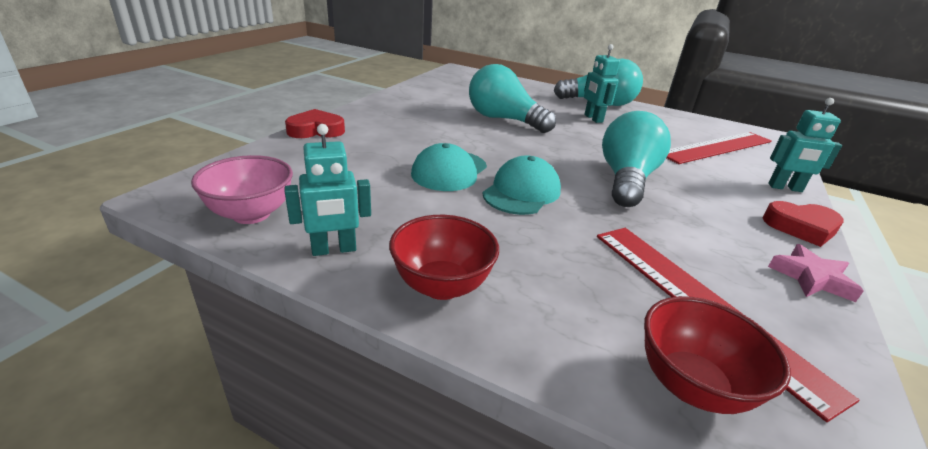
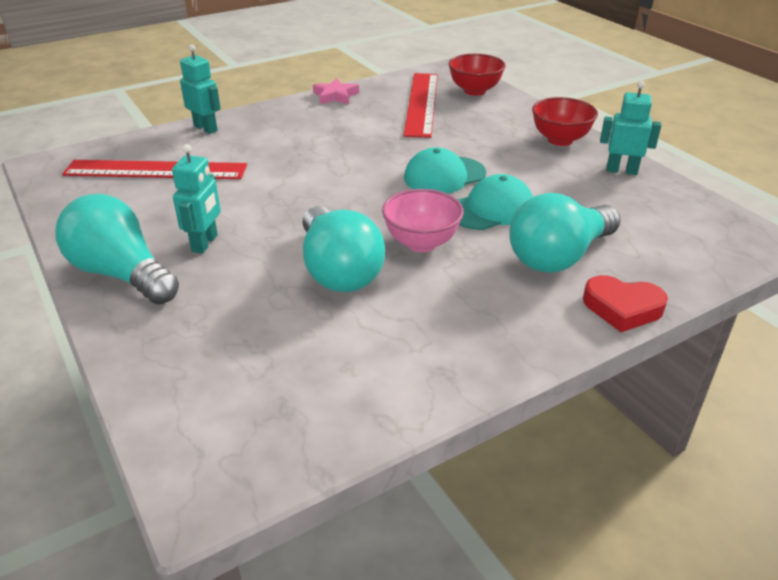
camera: 145 degrees left, 5 degrees up
pink bowl [191,155,293,224] -> pink bowl moved to [382,189,464,252]
turquoise light bulb [602,111,671,207] -> turquoise light bulb moved to [509,193,621,273]
red heart [762,201,844,247] -> none

